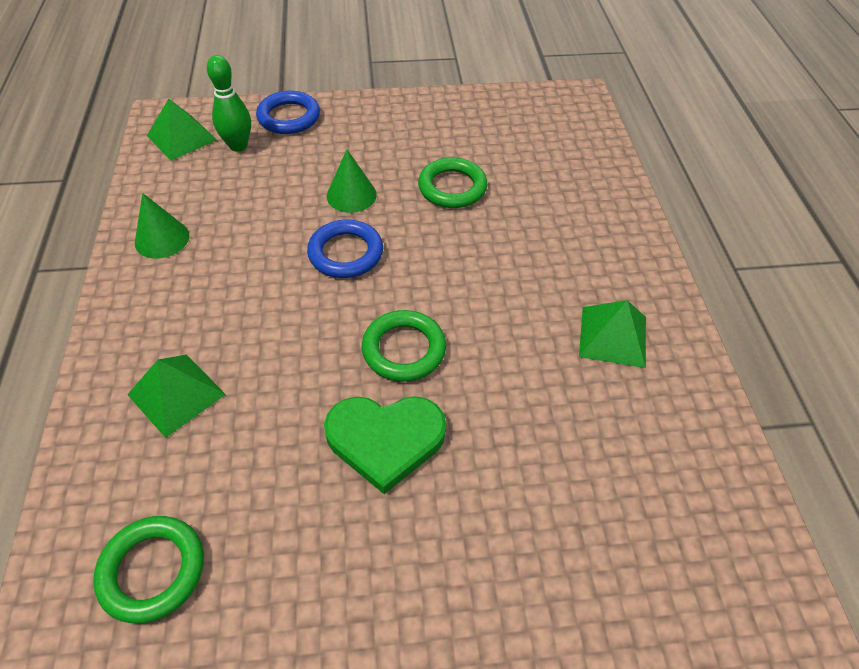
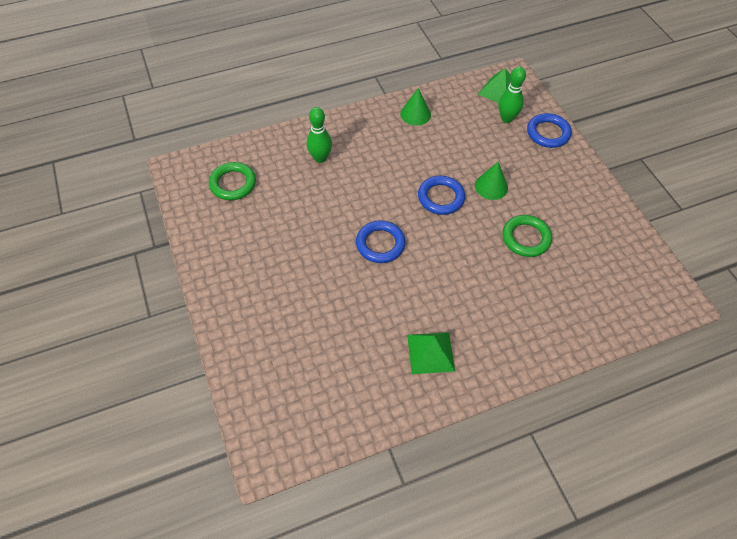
camera: 75 degrees right, 5 degrees up
green pyramid [127,355,226,438] -> green bowling pin [307,107,332,163]
green heart [324,396,446,494] -> none
green ring [362,310,446,382] -> blue ring [356,220,406,263]

